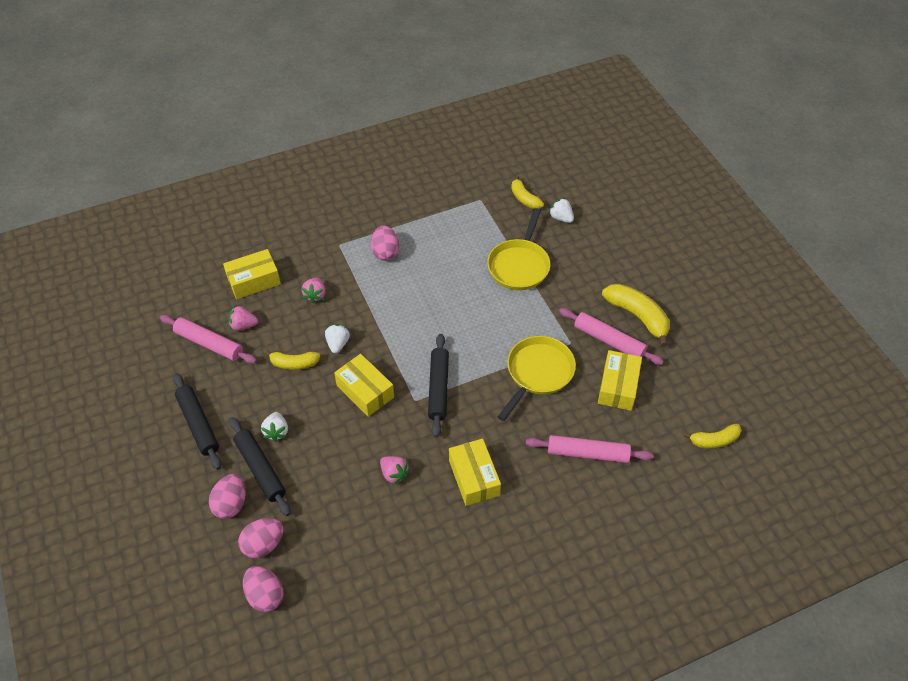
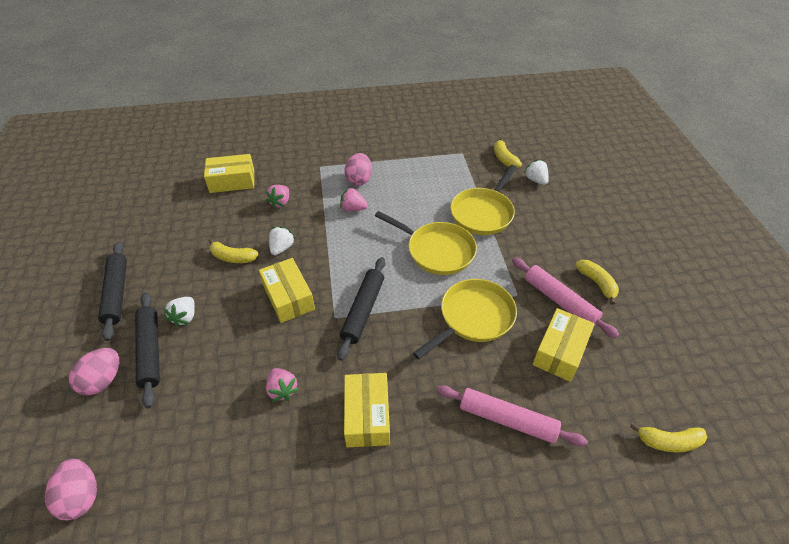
camera: 15 degrees right, 5 degrees down
pink rolling pin [160,315,257,364] -> none
pink strawberry [228,306,258,331] -> pink strawberry moved to [340,187,368,211]
pink egg [238,518,283,558] -> none
yellow banana [602,284,670,347] -> yellow banana [575,260,619,305], size x0.61
none -> yellow pan [375,211,477,275]

